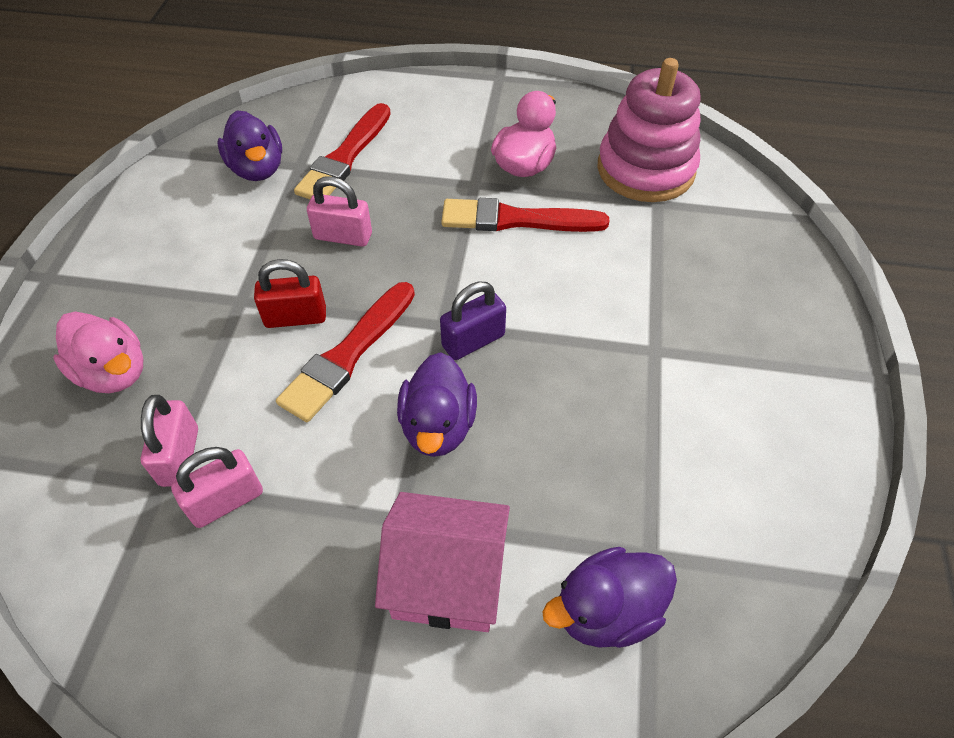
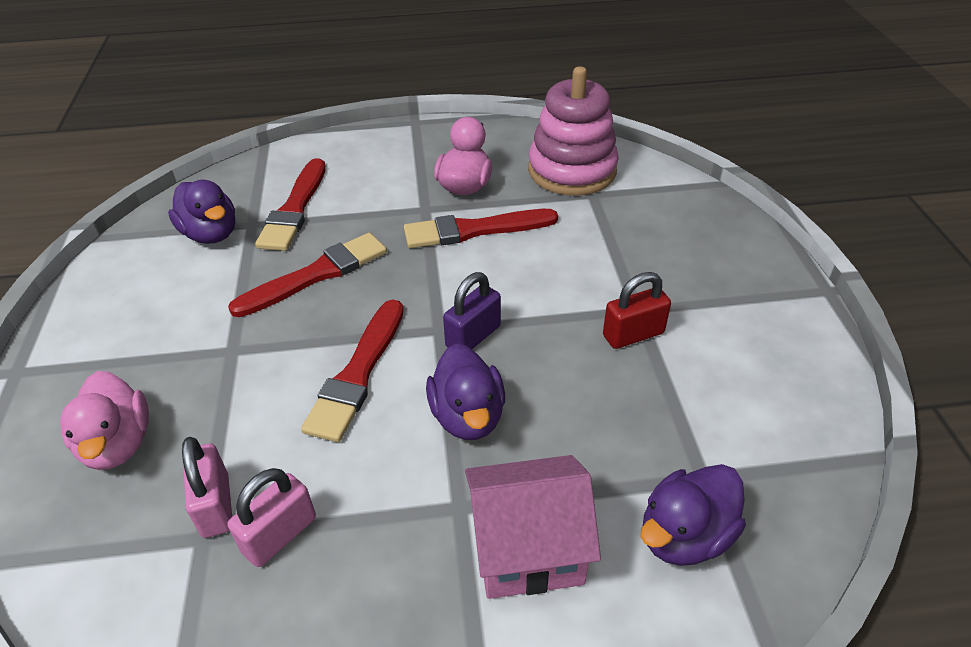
camera: 15 degrees left, 10 degrees down
pink duck [53,311,143,393] -> pink duck turned 45 degrees clockwise [60,371,149,470]
red padlock [254,259,326,328] -> red padlock moved to [603,272,671,349]
pink padlock [307,176,372,247] -> red brush [228,233,387,317]

